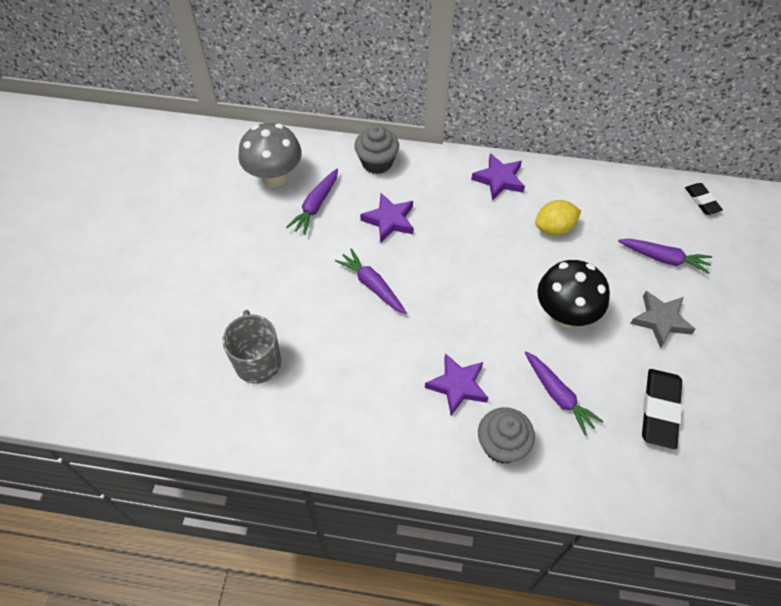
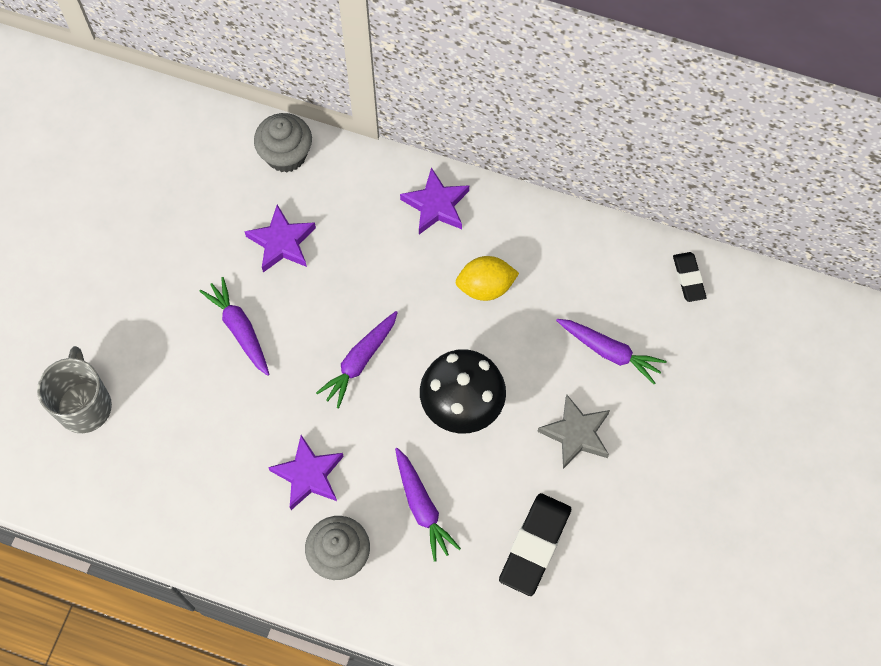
camera: 10 degrees right, 10 degrees up
grey mushroom [238,123,302,187] -> none
purple carrot [286,169,338,235] -> purple carrot moved to [316,311,398,408]

